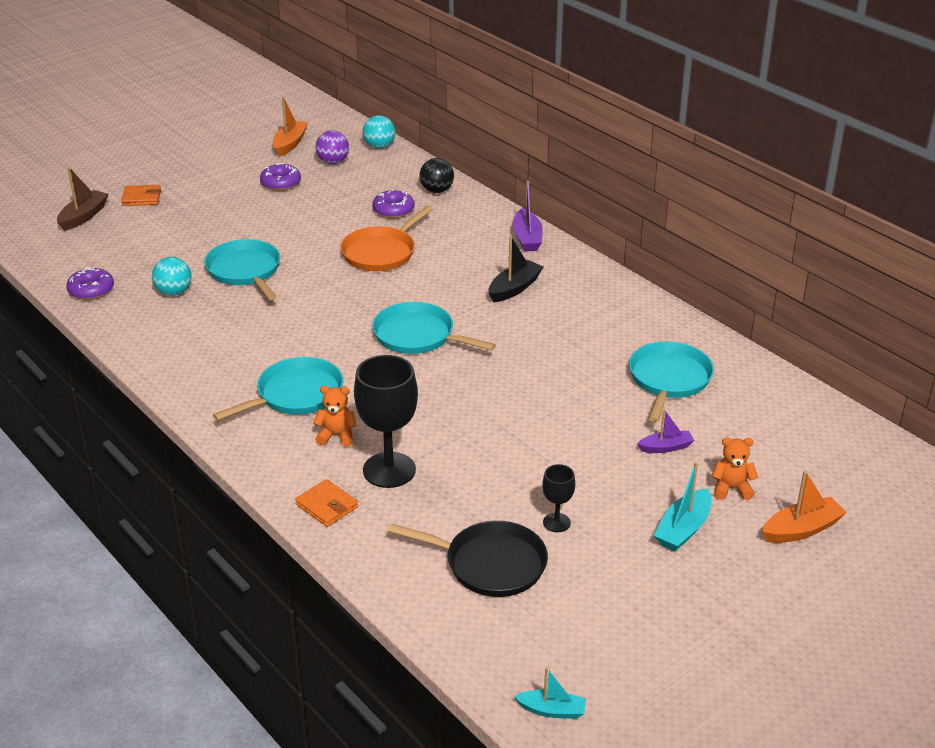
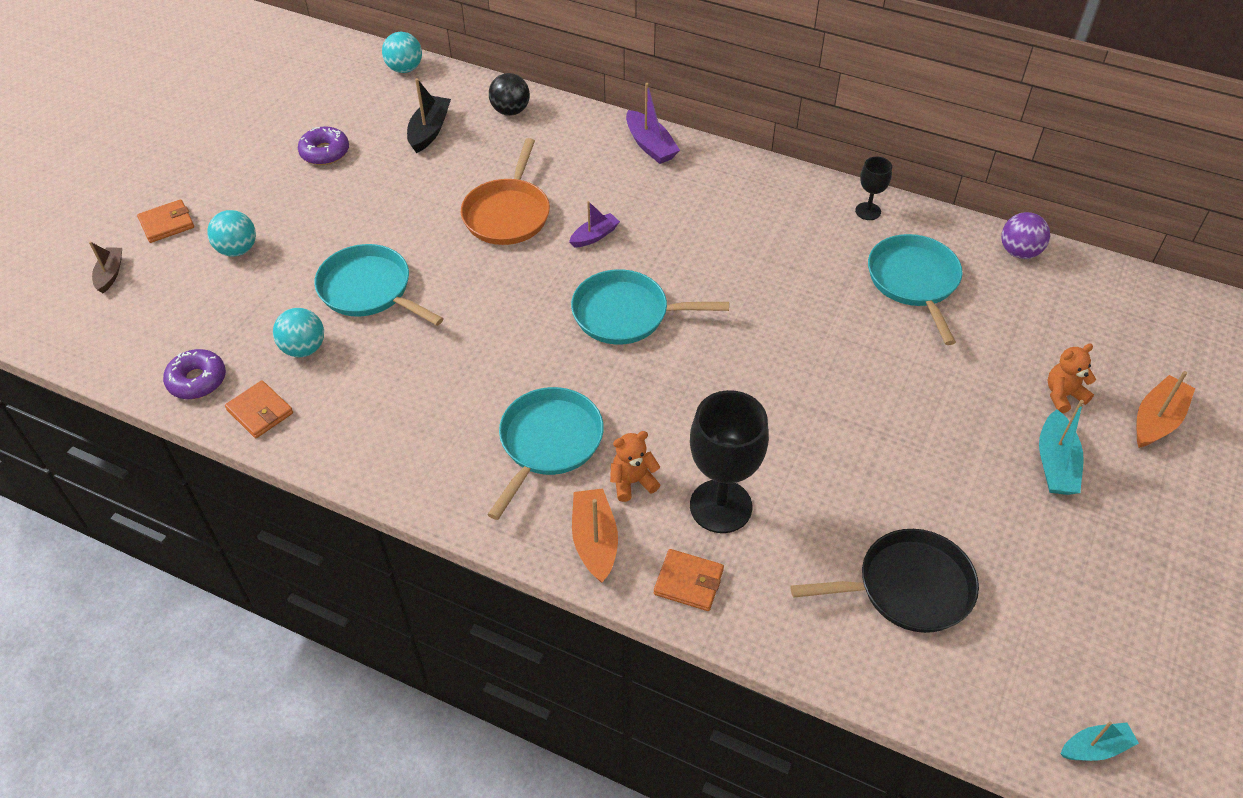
camera: 25 degrees left, 15 degrees up
brown boat [57,167,109,231] -> brown boat [89,241,122,293], size x0.66
orange boat [273,97,308,157] -> orange boat moved to [572,488,618,583]
purple ball [315,130,349,164] -> purple ball moved to [1001,212,1050,259]
purple donut [372,189,414,218] -> none
black boat [489,236,543,302] -> black boat moved to [407,78,451,153]
black goblet [542,464,575,532] -> black goblet moved to [855,157,892,220]
purple boat [637,409,694,453] -> purple boat moved to [569,201,620,248]
none -> turquoise ball [207,210,256,257]
none -> orange wallet [225,380,293,438]

